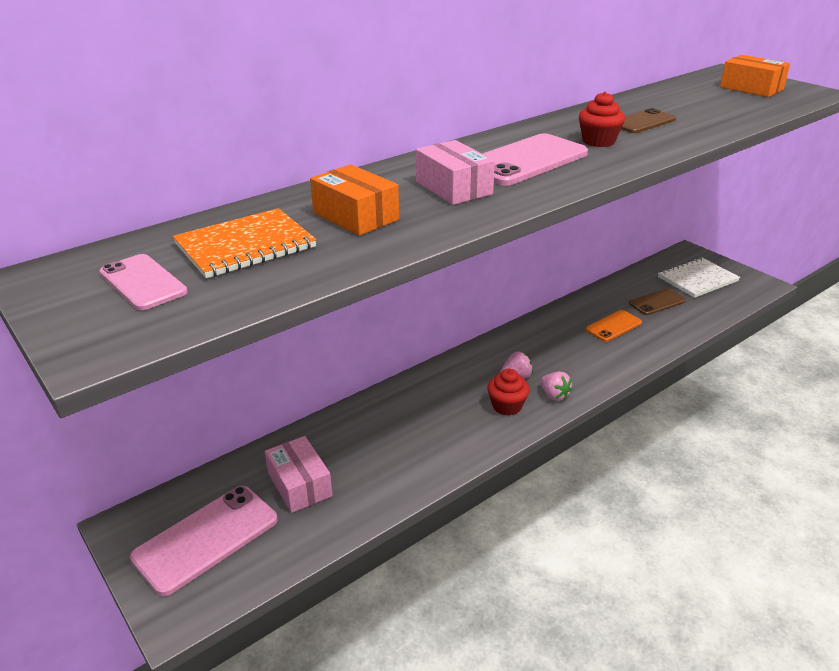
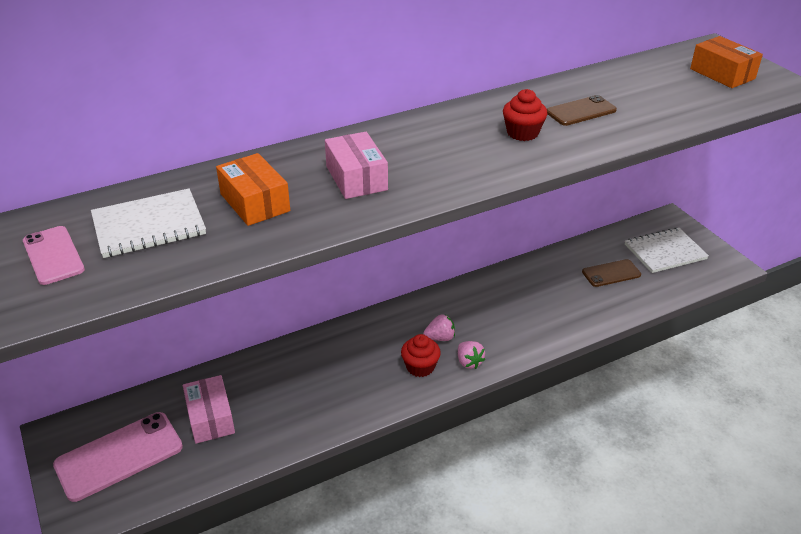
camera: 10 degrees right, 5 degrees up
orange notebook [173,208,317,278] -> white notebook [91,189,206,258]
pink phone [483,133,588,186] -> none
orange phone [585,310,642,342] -> none

